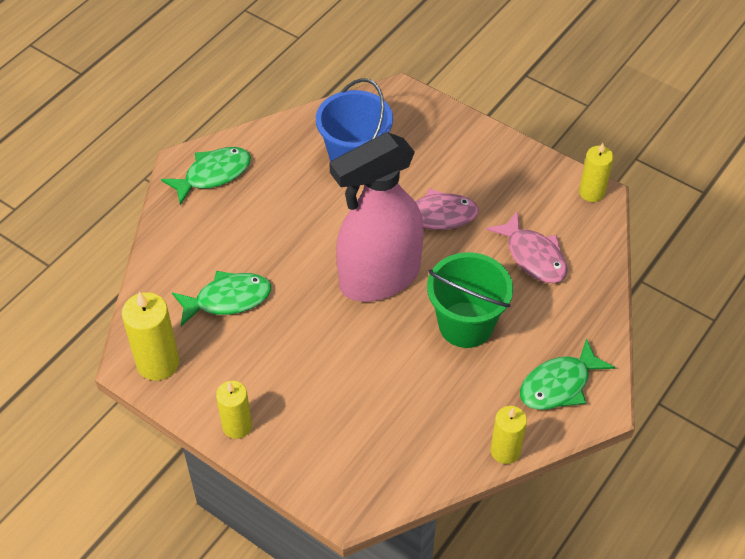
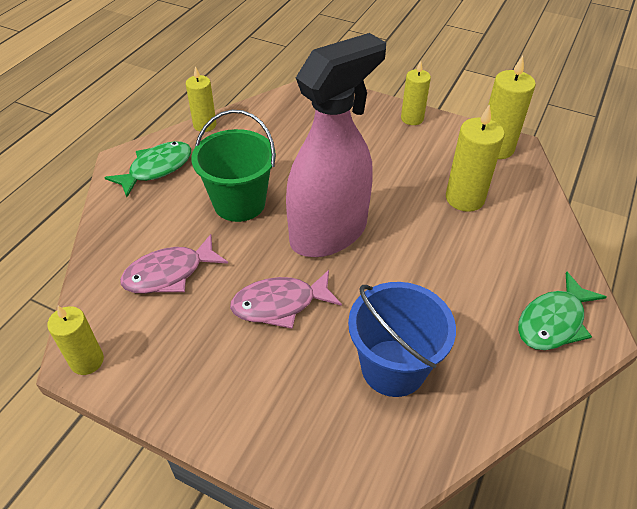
camera: 170 degrees right, 5 degrees down
green fish [172,271,271,326] -> yellow candle [446,104,505,212]
pink fish [486,211,568,283] -> pink fish turned 75 degrees counterclockwise [120,234,228,294]

